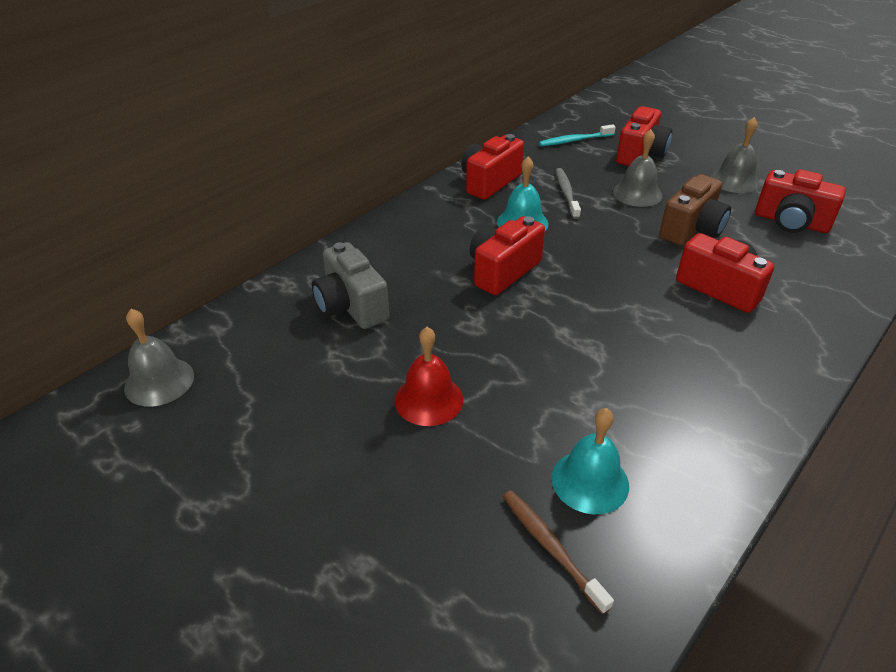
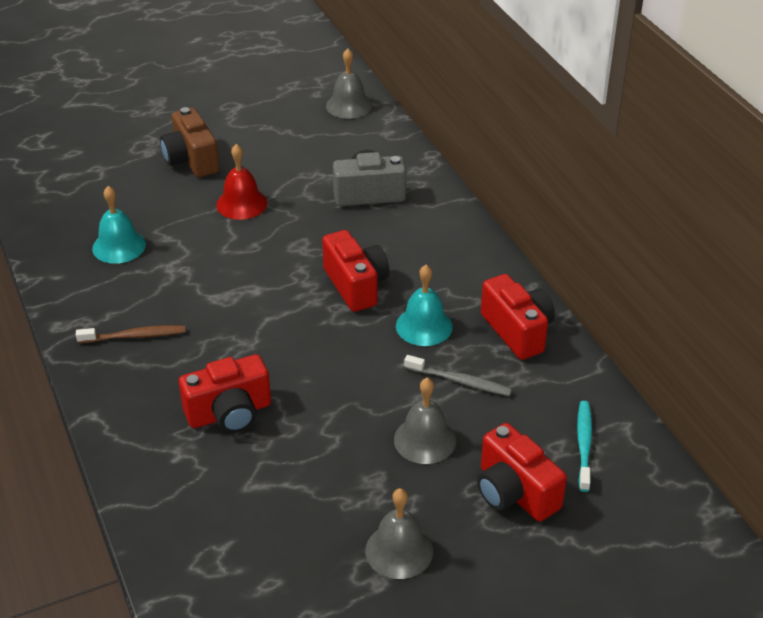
camera: 115 degrees right, 0 degrees up
brown toothbrush [503,490,614,615] -> brown toothbrush moved to [76,325,186,343]
brown camera [659,174,731,246] -> brown camera moved to [160,107,219,177]
red camera [755,169,846,233] -> none

